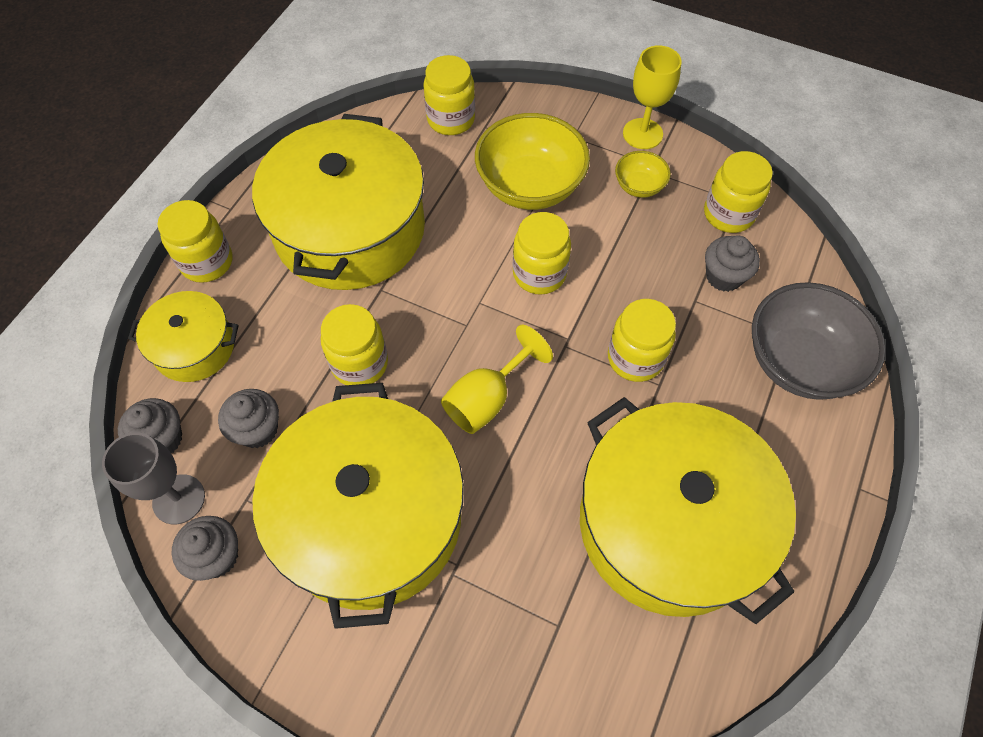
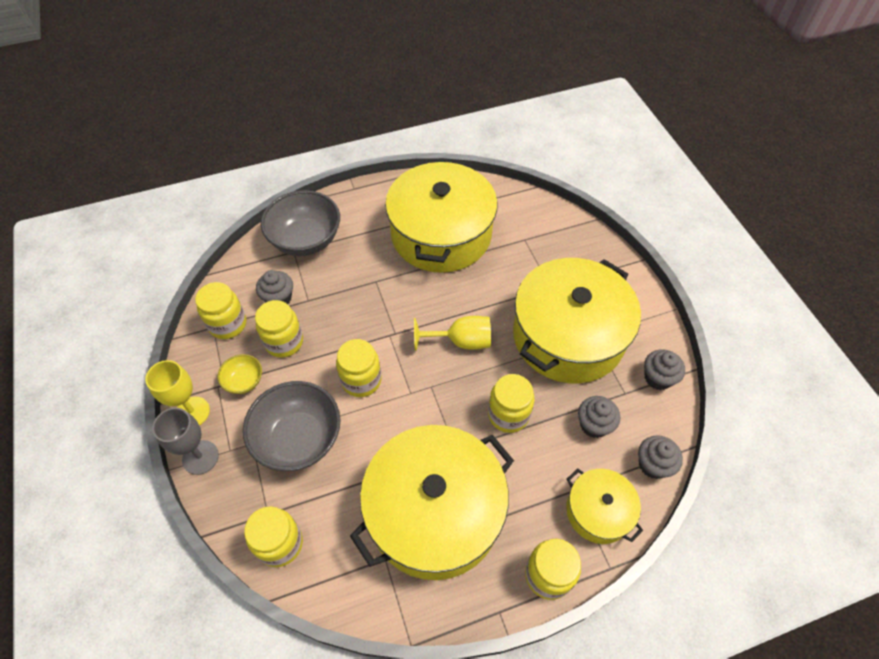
camera: 135 degrees left, 5 degrees down
grey goblet [102,432,205,524] -> grey goblet moved to [152,408,219,475]
yellow bowl [475,113,590,210] -> grey bowl [243,381,341,471]
yellow jar [608,299,676,382] -> yellow jar moved to [255,300,303,358]

